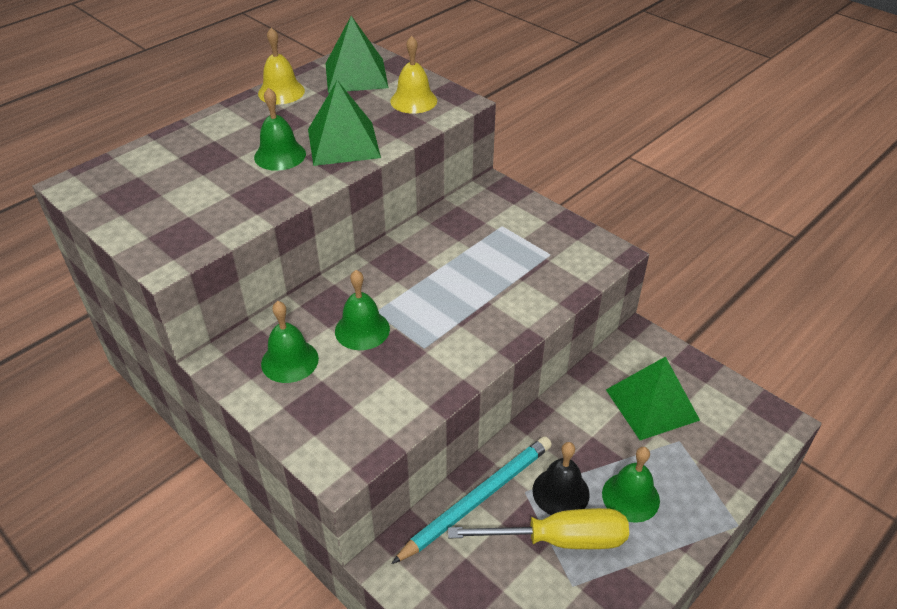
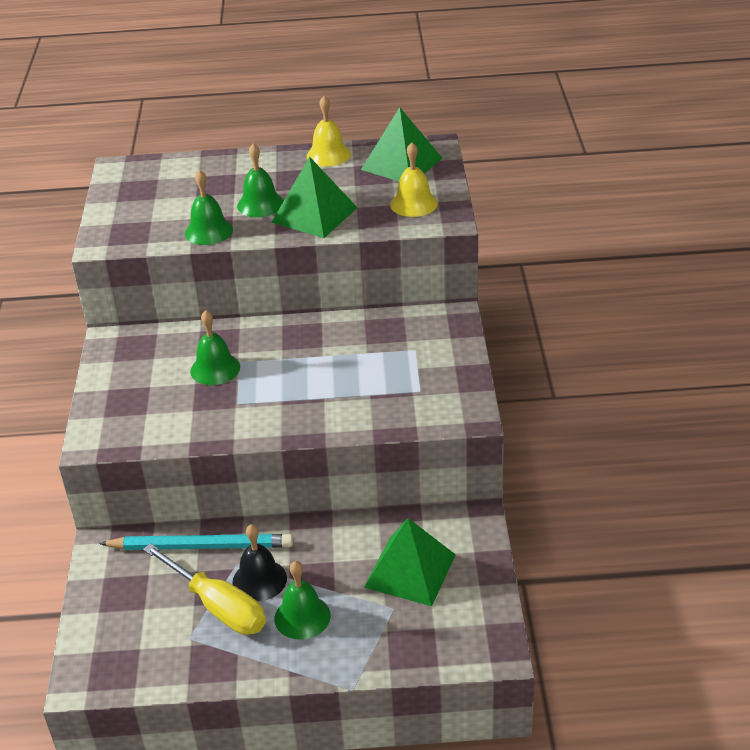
camera: 45 degrees right, 5 degrees down
green bell [261,301,319,383] -> green bell moved to [185,169,233,245]

